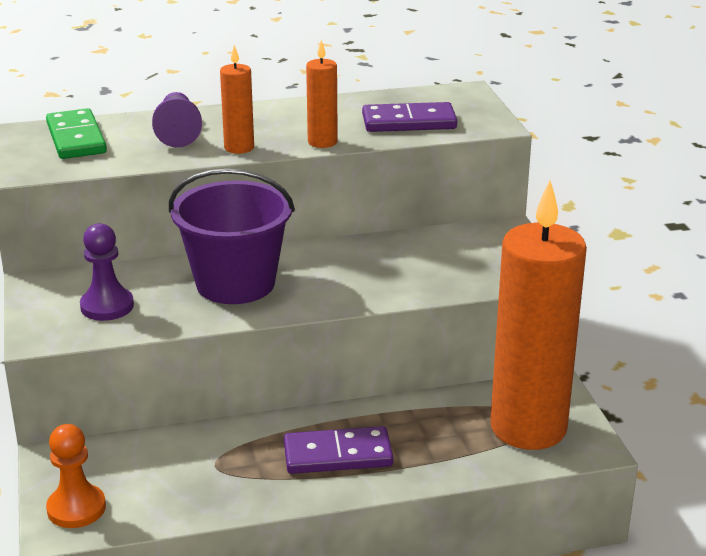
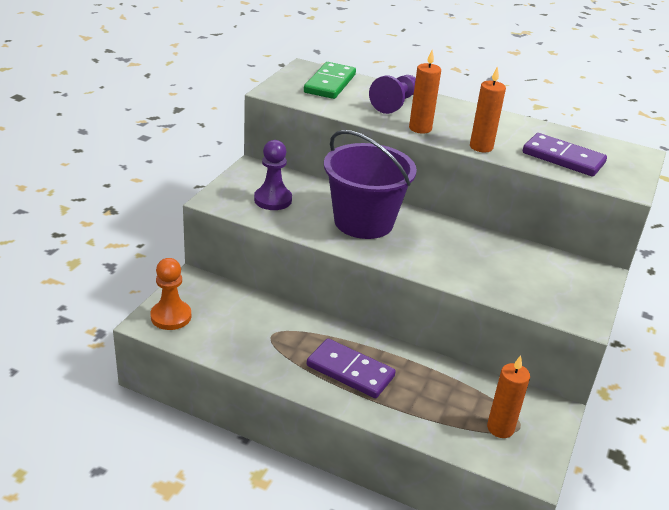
camera: 35 degrees right, 5 degrees up
orange candle [490,180,587,450] -> orange candle [487,355,530,438], size x0.42

